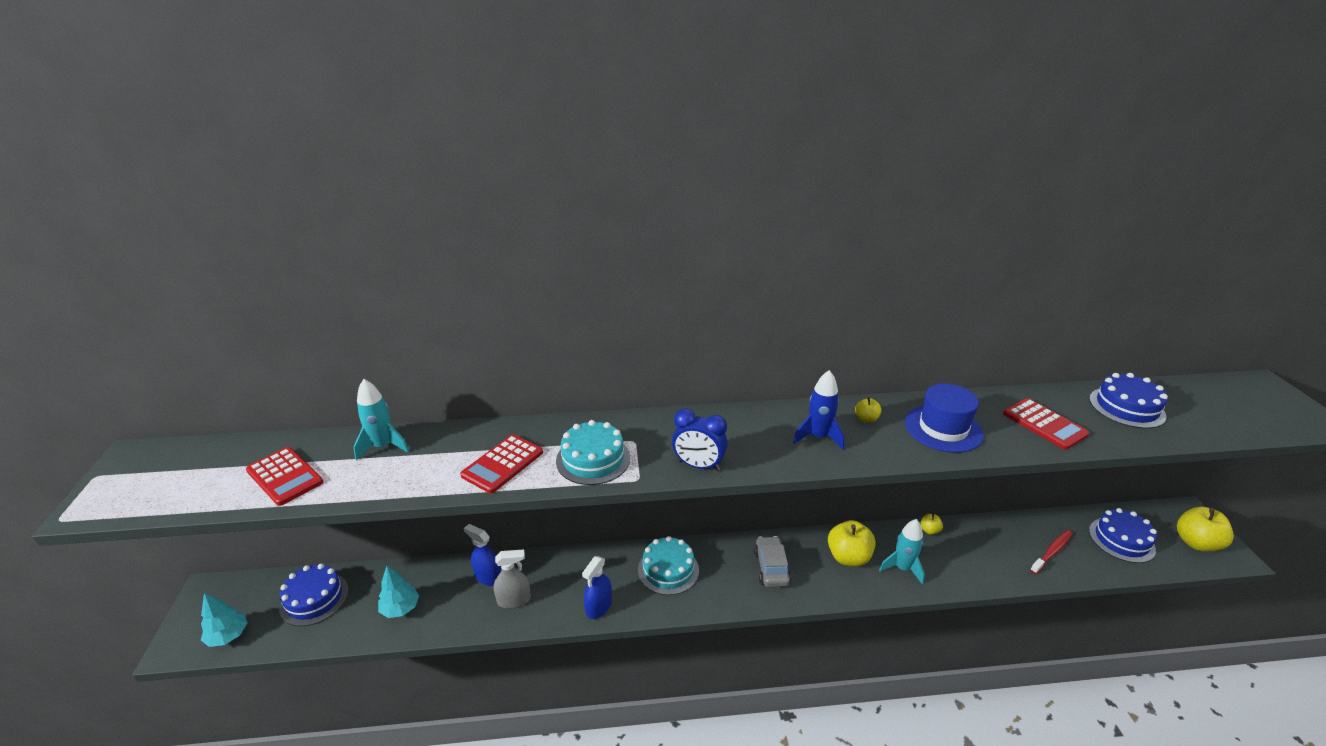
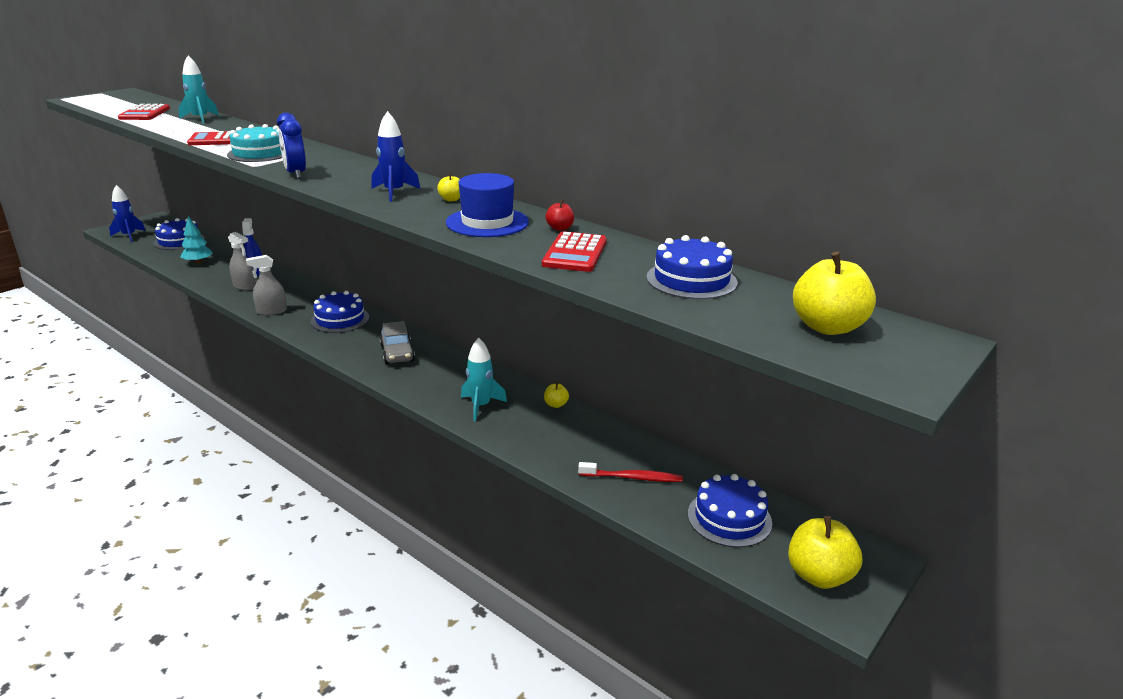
camera: 45 degrees right, 5 degrees down
turquoise tree [201,593,247,647] -> blue rocket [109,185,146,242]
blue spray bottle [582,556,612,619] -> grey spray bottle [246,255,287,316]
turquoise cake [638,536,699,595] -> blue cake [310,291,369,333]
grey car [754,536,791,587] -> grey car turned 120 degrees clockwise [379,321,415,364]
yellow apple [828,520,876,566] -> yellow apple moved to [793,252,876,335]
none -> red apple [546,199,574,231]

